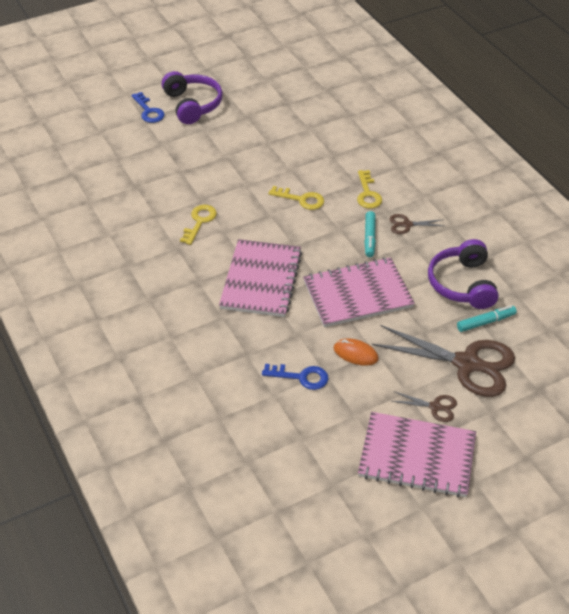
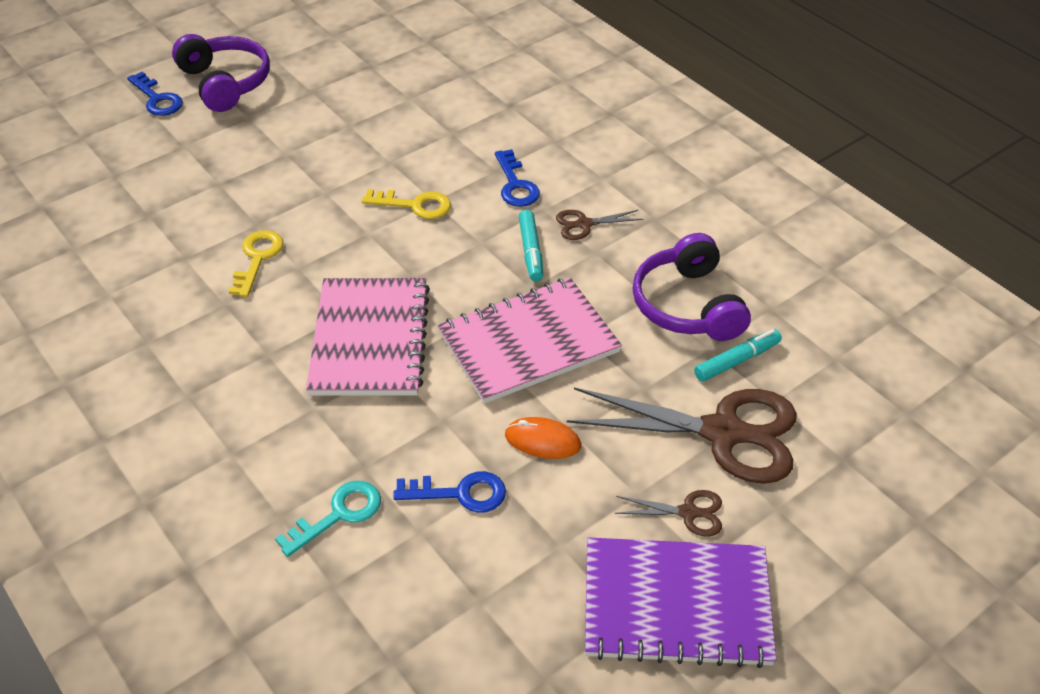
camera: 10 degrees left, 0 degrees up
yellow key [357,170,382,209] -> blue key [495,149,540,207]
pink notebook [358,412,476,497] -> purple notebook [585,537,777,668]
none -> turquoise key [275,481,381,557]

